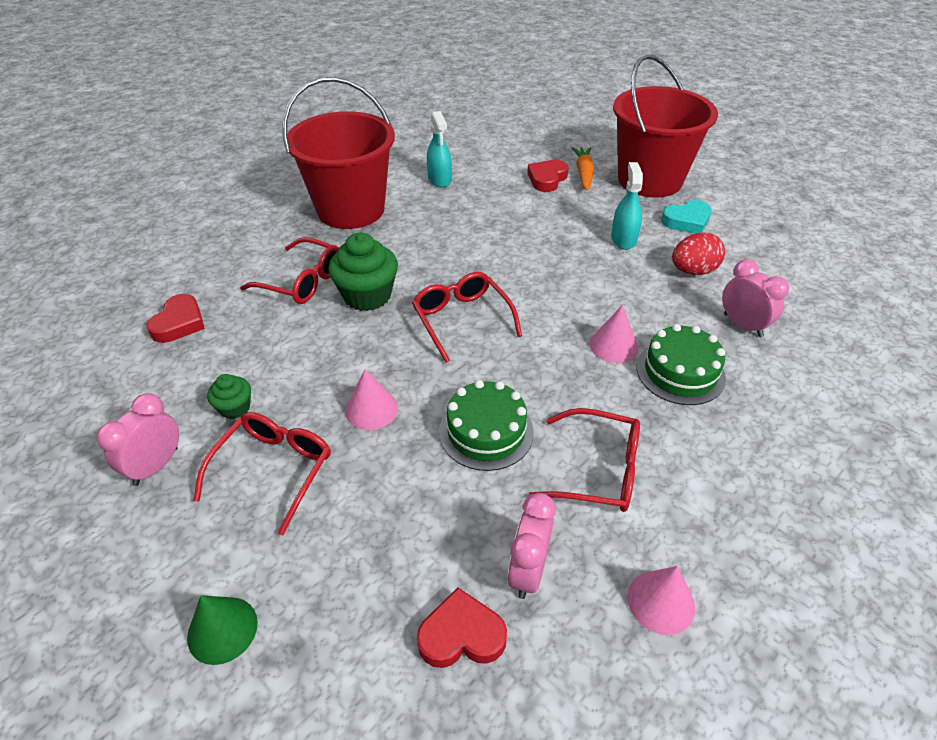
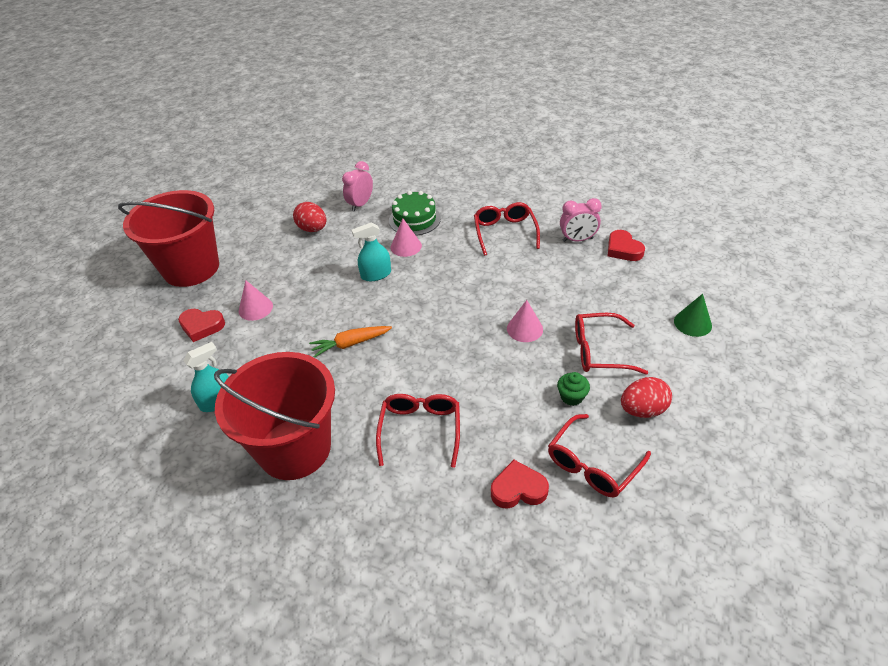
camera: 110 degrees left, 0 degrees up
pink clock [96,393,179,486] -> red egg [621,377,672,418]
green cupcake [328,232,398,311] -> none
red glasses [412,272,522,363] -> red glasses moved to [548,414,651,498]
green cake [439,380,534,471] -> none
orange carrot [571,147,594,191] -> orange carrot moved to [309,326,392,358]
turquoise spray bottle [611,162,643,250] -> turquoise spray bottle moved to [352,223,391,281]
pink cone [627,566,695,635] -> pink cone moved to [239,280,273,321]
turquoise heart [661,200,711,234] -> none

